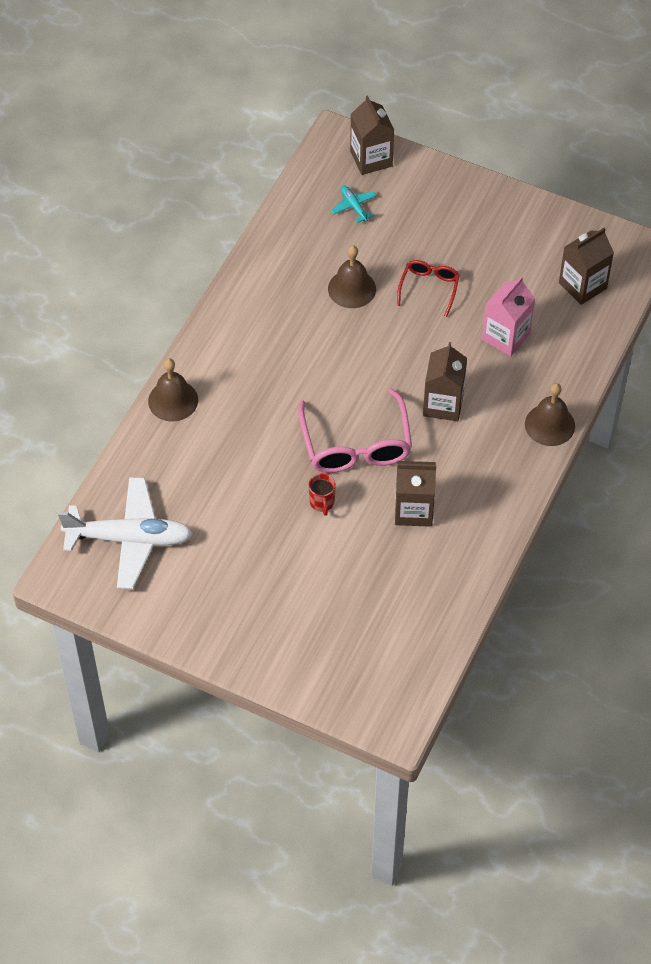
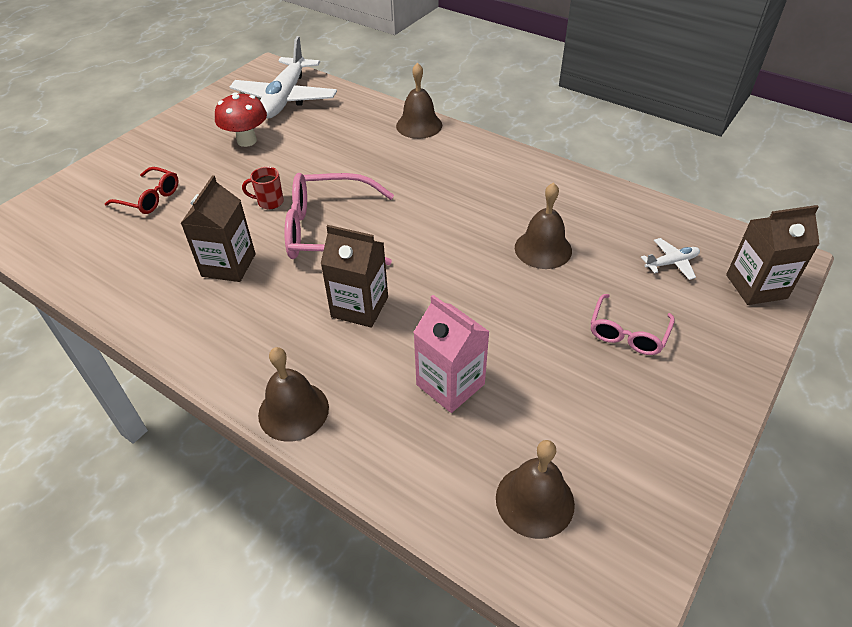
camera: 100 degrees right, 10 degrees down
turquoise plane [331,186,377,223] -> white plane [641,238,700,280]
red glasses [397,260,460,317] -> red glasses moved to [105,167,178,214]
brown carton [559,228,614,305] -> brown bell [496,440,575,539]
none -> red mushroom [215,92,267,147]
none -> pink glasses [590,294,675,355]

